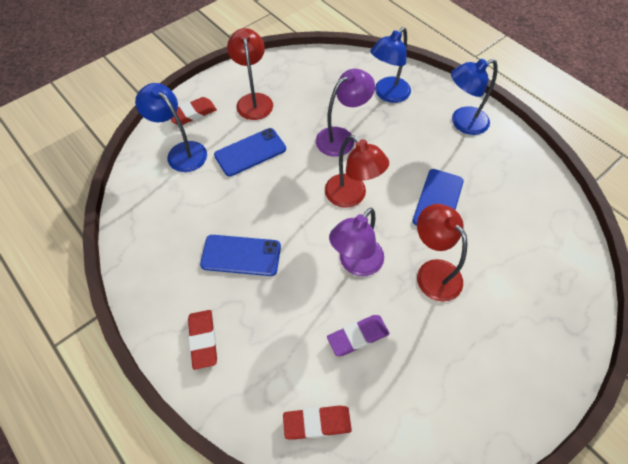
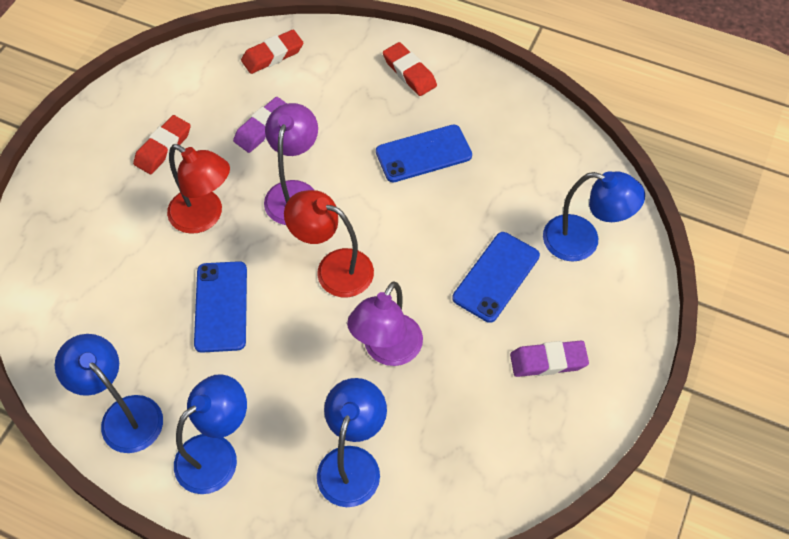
camera: 155 degrees right, 0 degrees up
red eraser [171,97,217,125] -> red eraser moved to [133,115,191,174]
red lamp [227,28,273,120] -> purple eraser [510,341,589,377]
none -> blue lamp [55,334,163,453]

